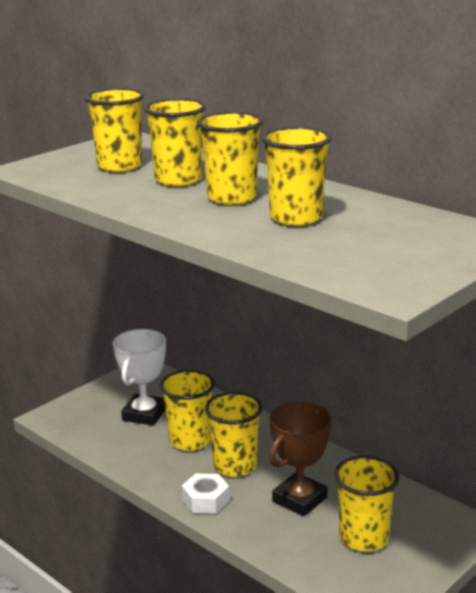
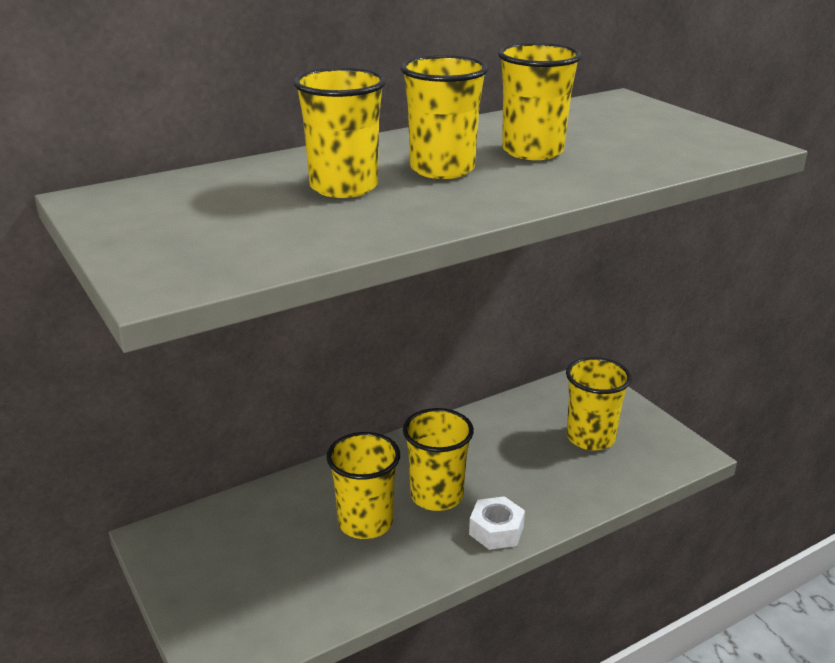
camera: 75 degrees left, 5 degrees up
yellow cup [84,88,144,172] -> none
white trophy [113,329,166,426] -> none
brown trophy [269,402,331,516] -> none

